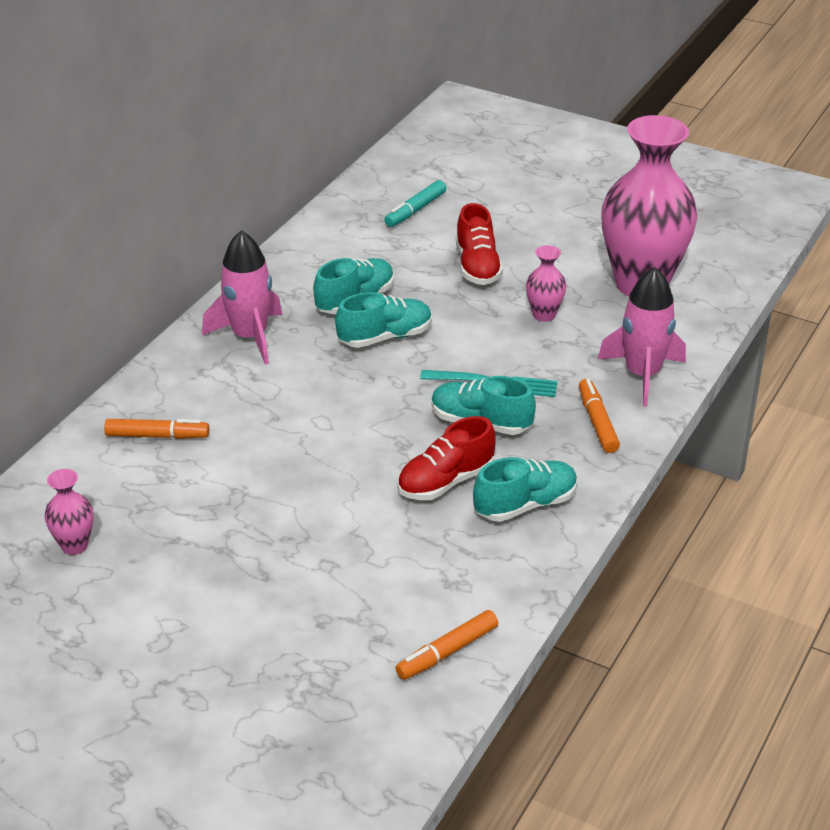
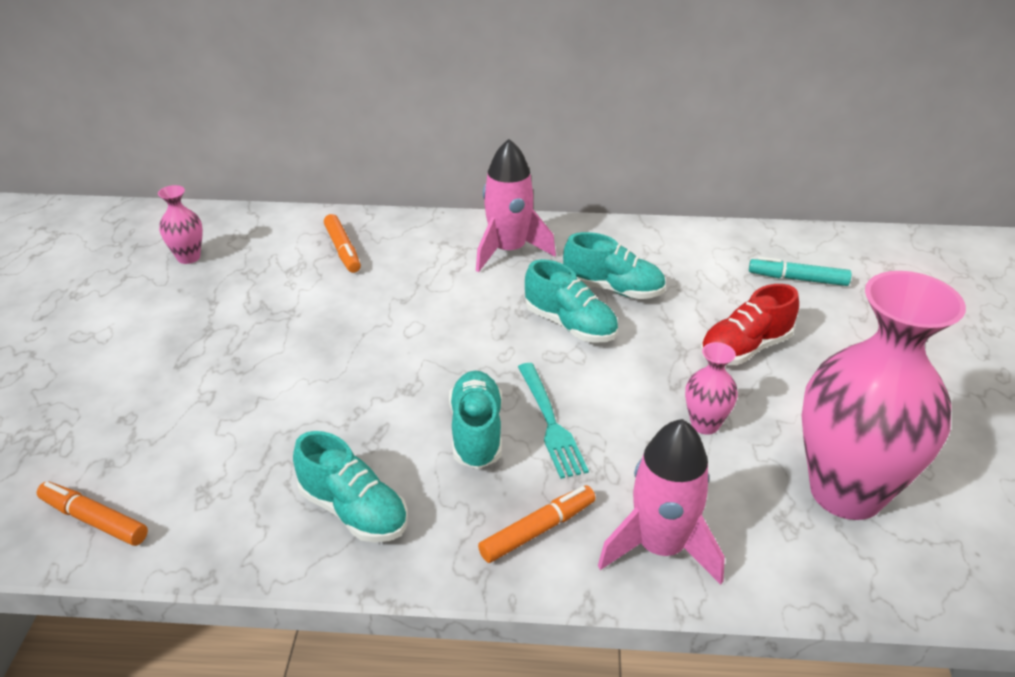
camera: 65 degrees right, 0 degrees up
red shoe [397,416,496,500] -> none

